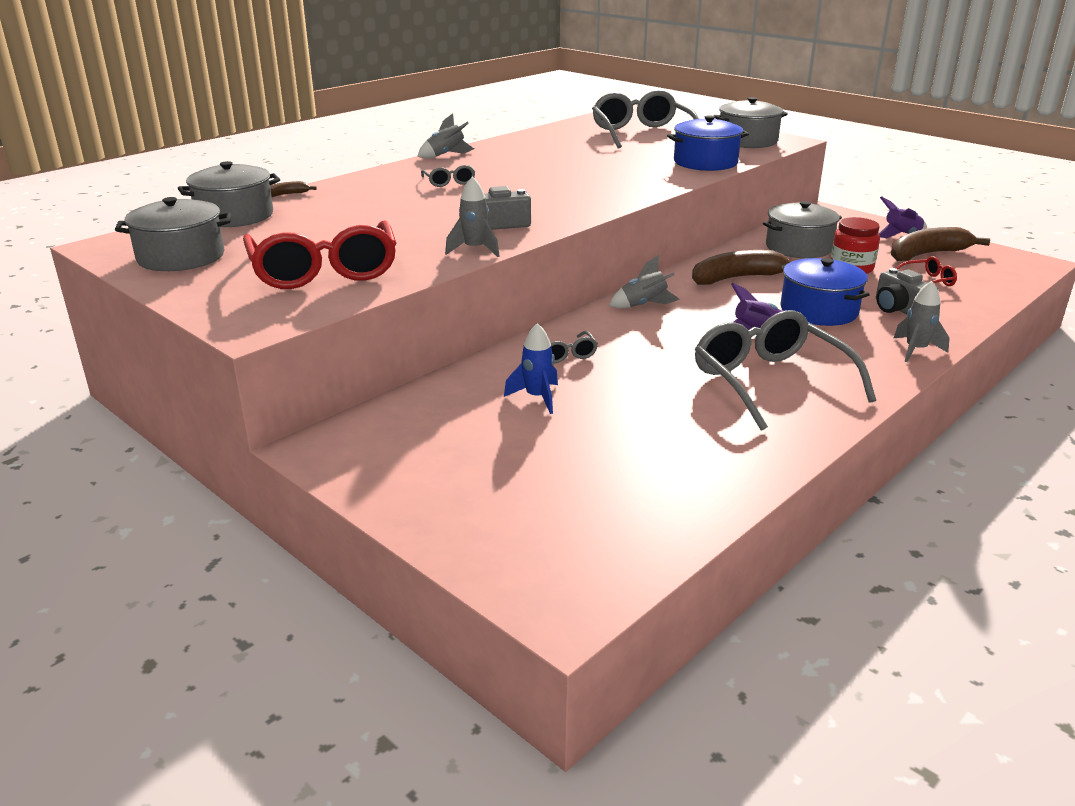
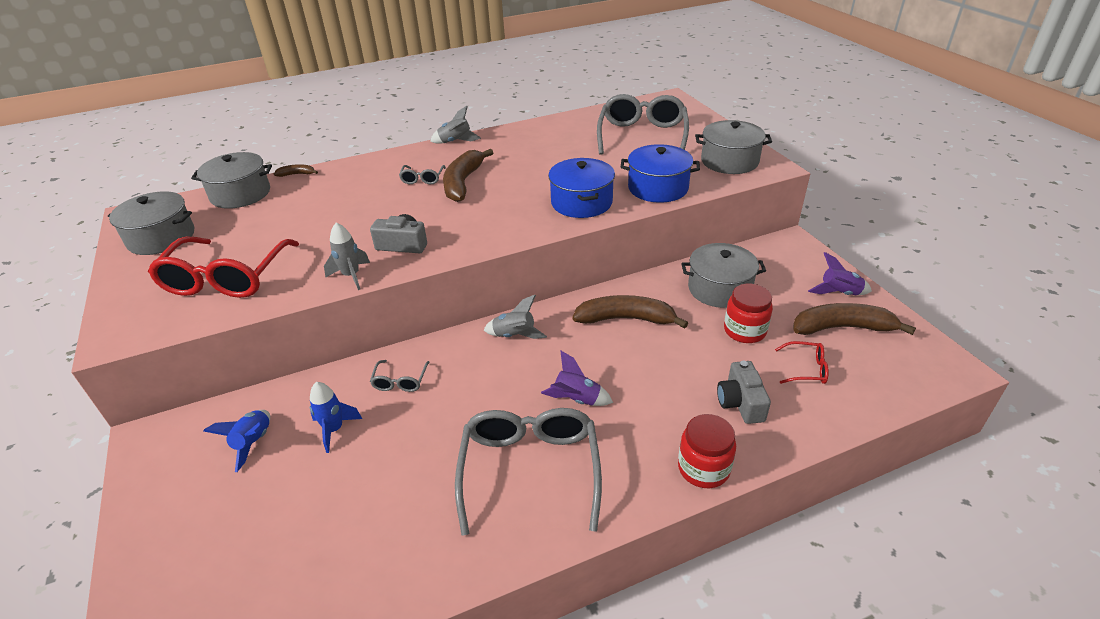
camera: 25 degrees right, 10 degrees up
blue pot [780,258,870,326] -> blue pot moved to [548,158,615,218]
grey rocket [894,281,950,362] -> red jar [678,414,736,488]
none -> blue rocket [203,410,270,472]
none -> brown banana [443,149,493,202]

